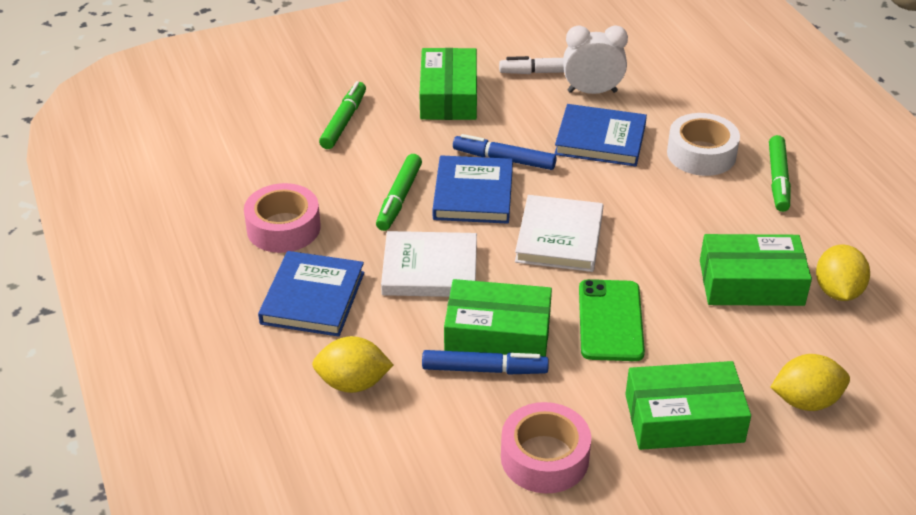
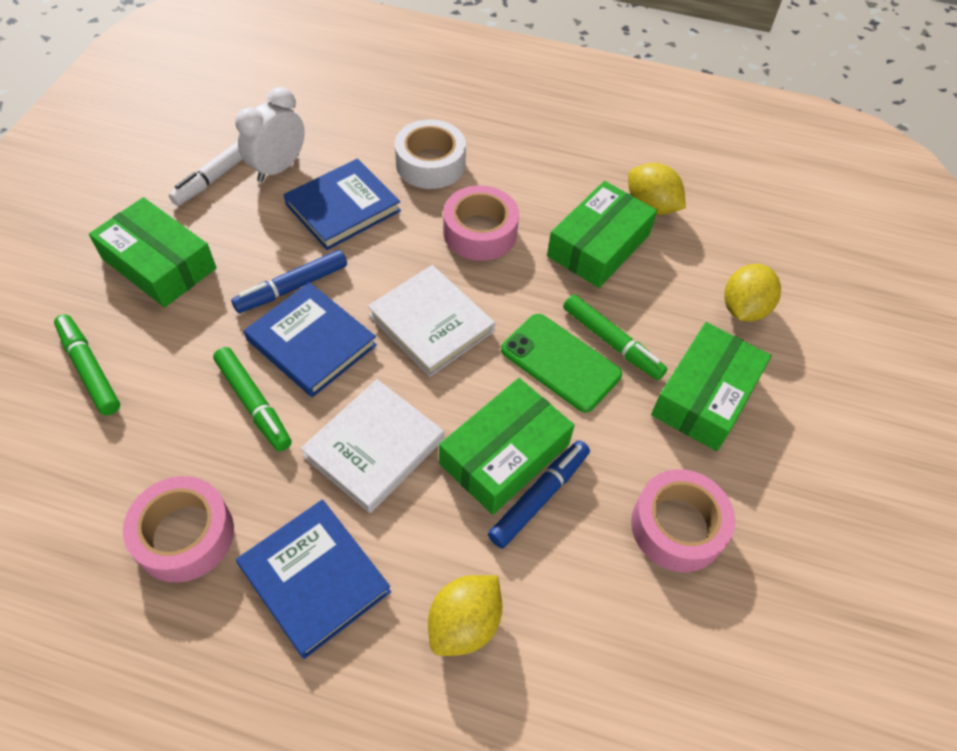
camera: 55 degrees left, 15 degrees up
green marker [769,135,791,212] -> green marker moved to [563,294,667,380]
none -> pink tape [443,186,519,261]

